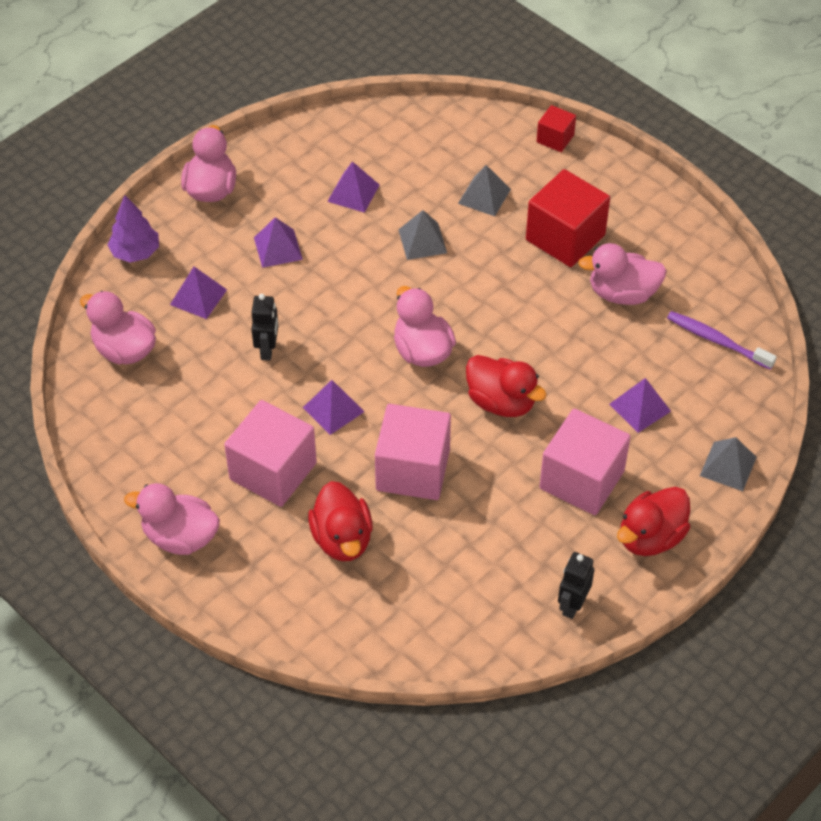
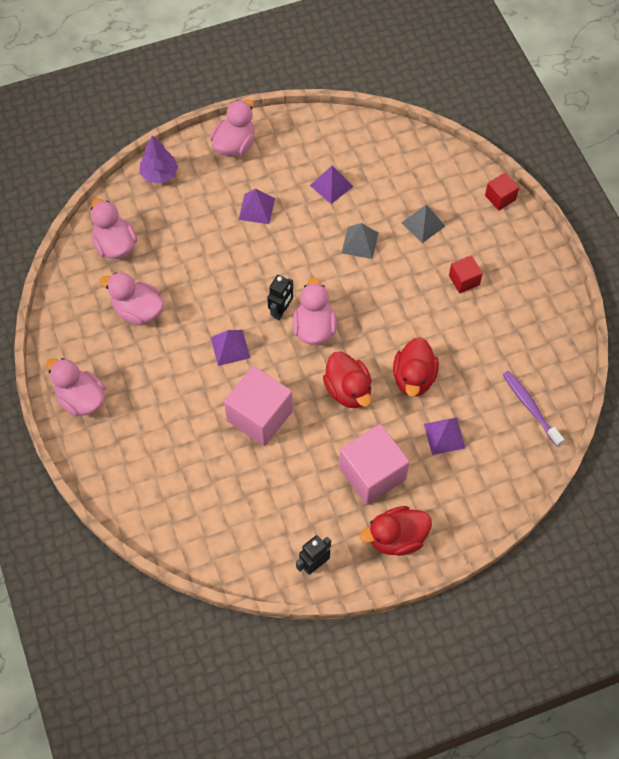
camera: 25 degrees right, 10 degrees up
purple pyramid [170,267,227,319] -> none
pink cube [224,400,317,507] -> none
black robot [251,294,278,361] -> black robot moved to [267,275,293,320]
red duck [308,481,373,561] -> red duck moved to [393,337,439,397]
red cube [526,169,610,267] -> red cube [449,255,483,293], size x0.51
pink duck [578,243,667,305] -> pink duck moved to [100,272,164,325]
grey pyramid [700,437,757,491] -> none

